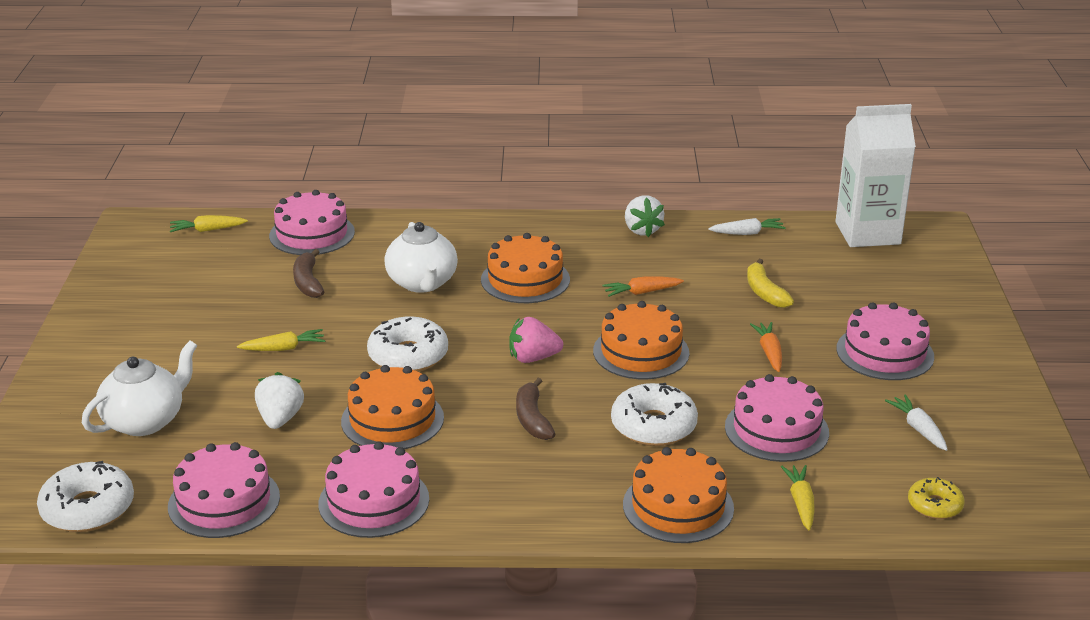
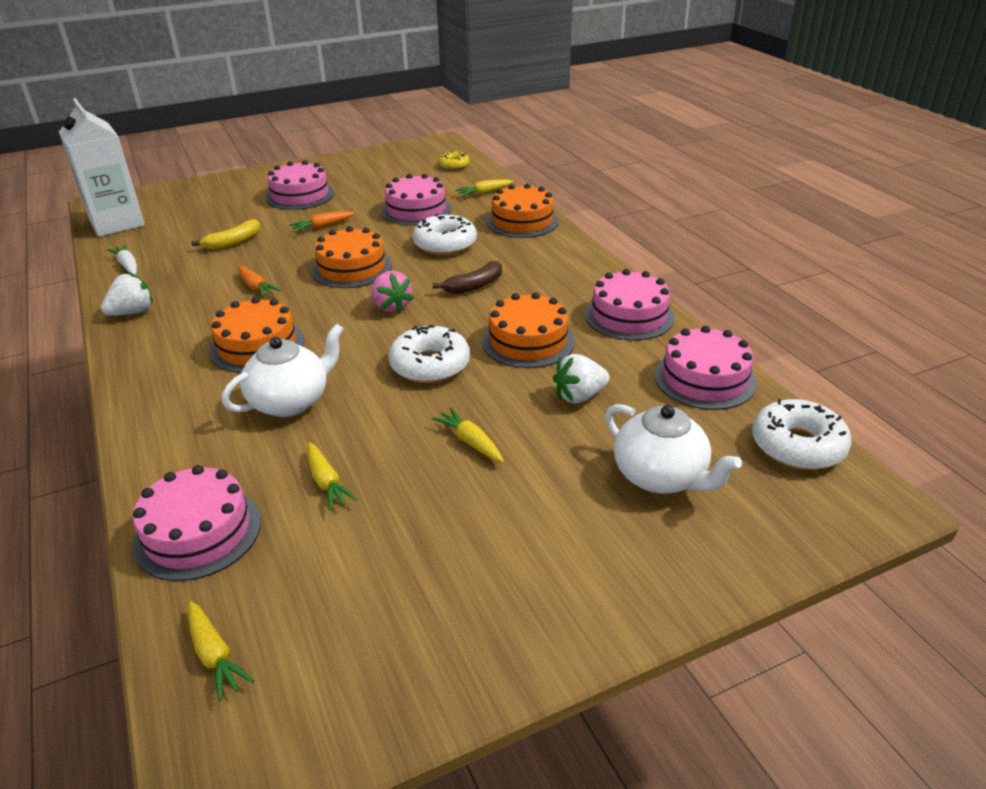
camera: 115 degrees left, 5 degrees up
white teapot [82,341,197,436] -> white teapot turned 150 degrees counterclockwise [605,404,742,493]
brown banana [293,249,324,298] -> yellow carrot [307,442,357,511]
white carrot [885,395,948,451] -> none

